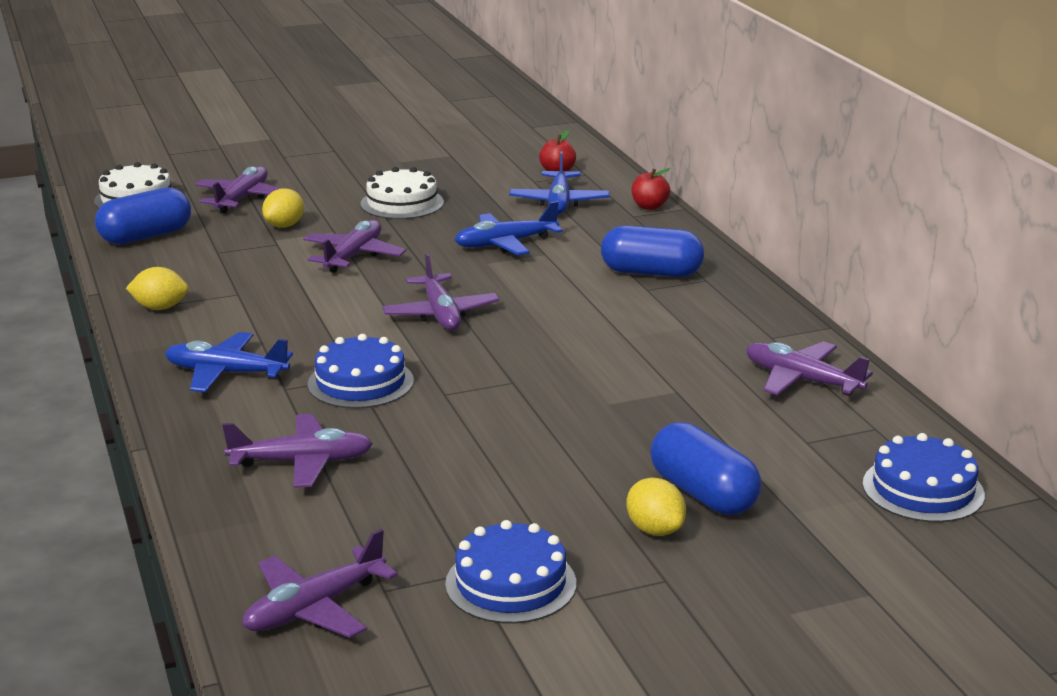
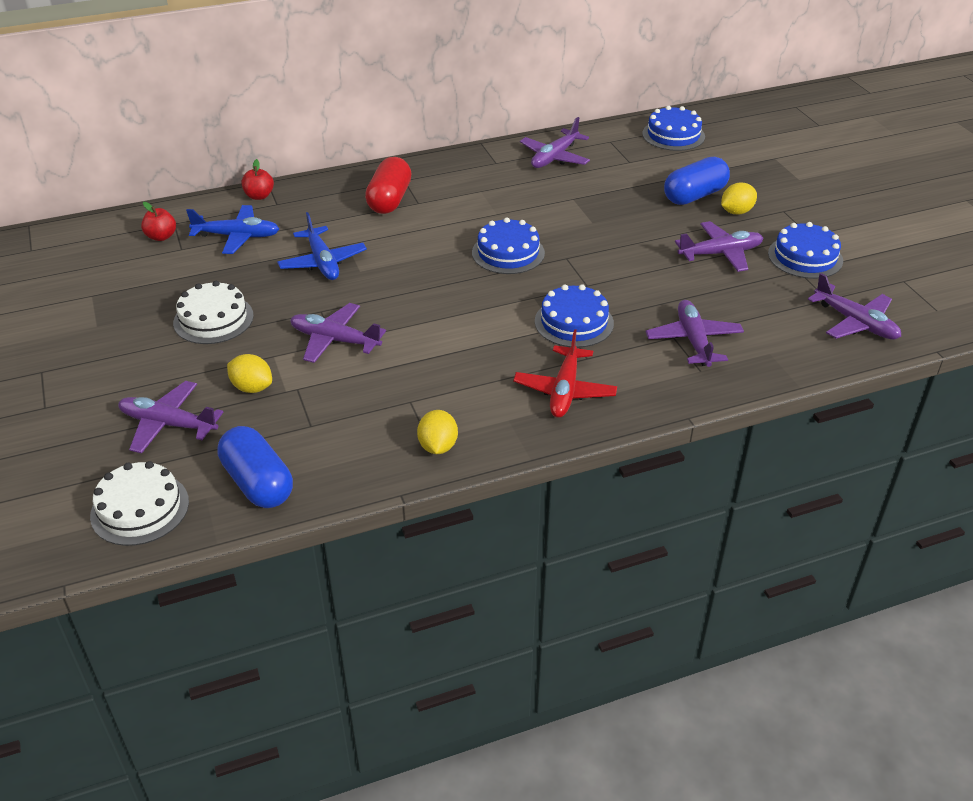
camera: 90 degrees left, 15 degrees up
blue plane [165,332,293,392] -> red plane [513,329,617,418]
purple plane [382,253,500,331] -> purple plane moved to [675,221,763,272]
blue capsule [601,225,704,277] -> red capsule [365,157,412,214]
none -> blue cake [472,218,545,274]

